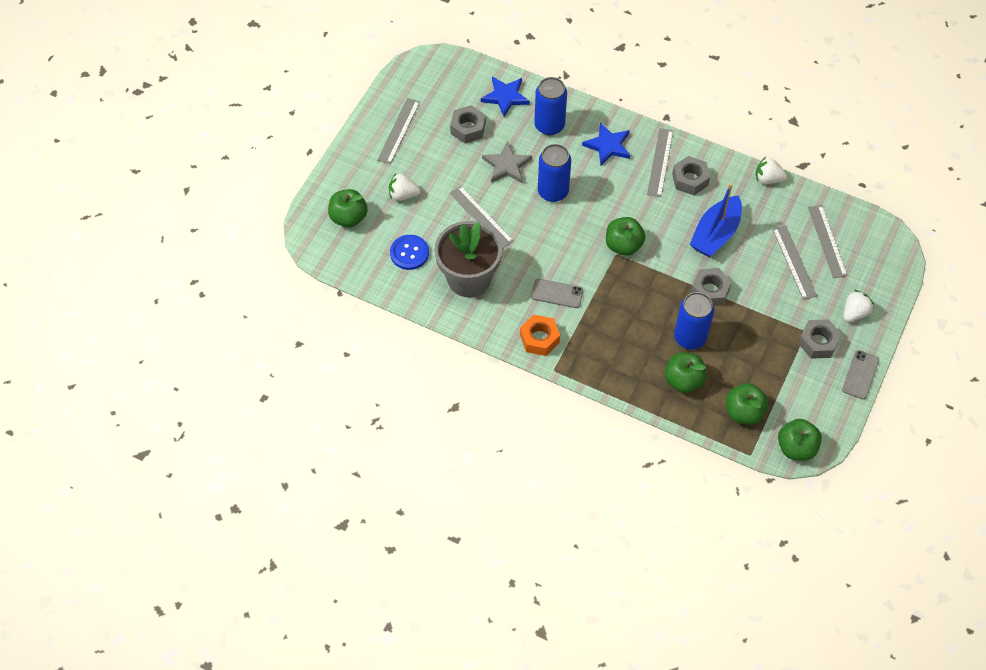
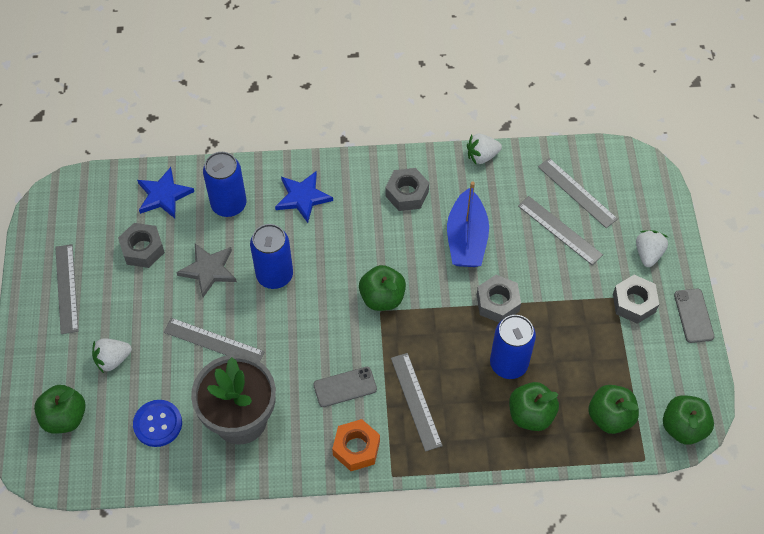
camera: 30 degrees left, 0 degrees up
grey ruler [647,128,673,197] -> grey ruler moved to [391,353,443,452]

